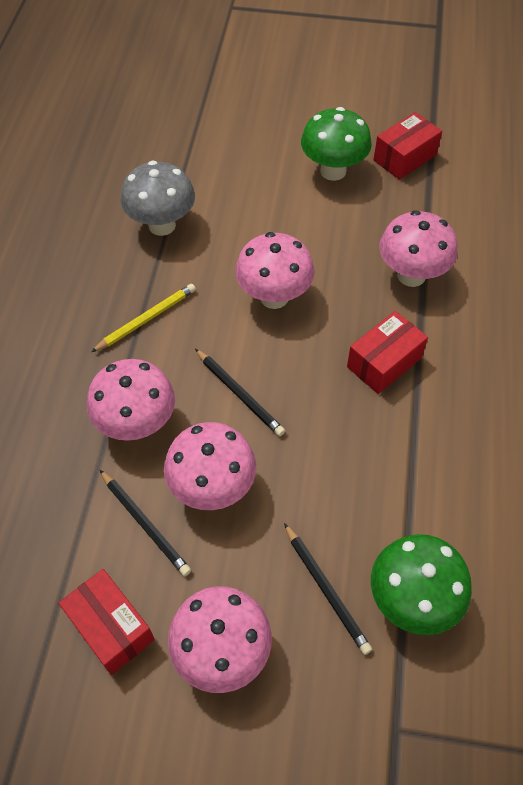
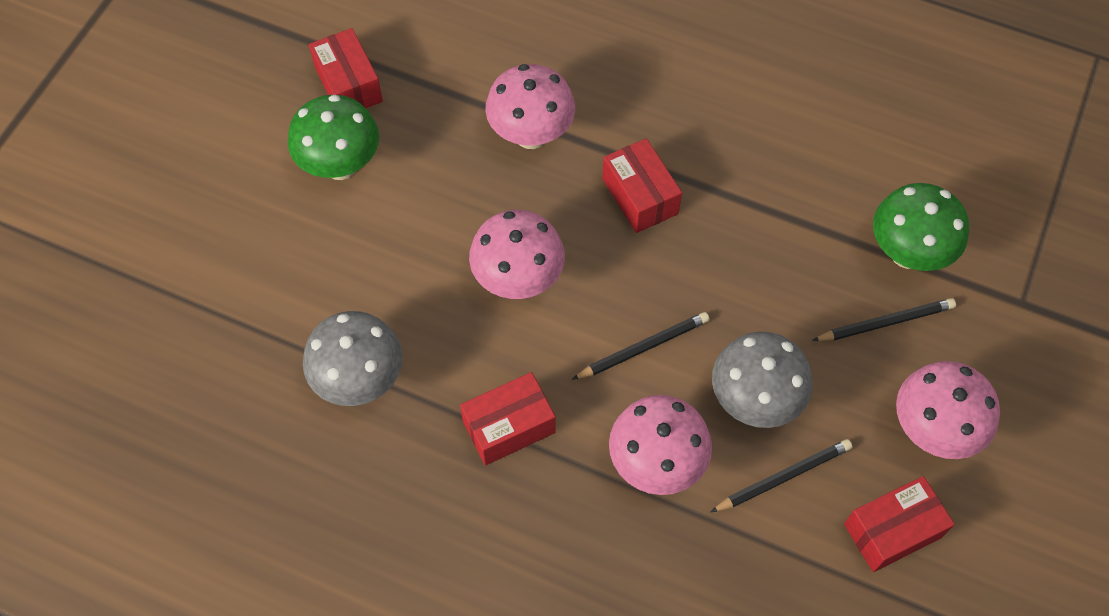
camera: 75 degrees left, 5 degrees up
yellow pencil [91,284,196,352] -> red box [460,372,556,466]
pink mushroom [164,422,256,510] -> grey mushroom [712,332,813,428]

